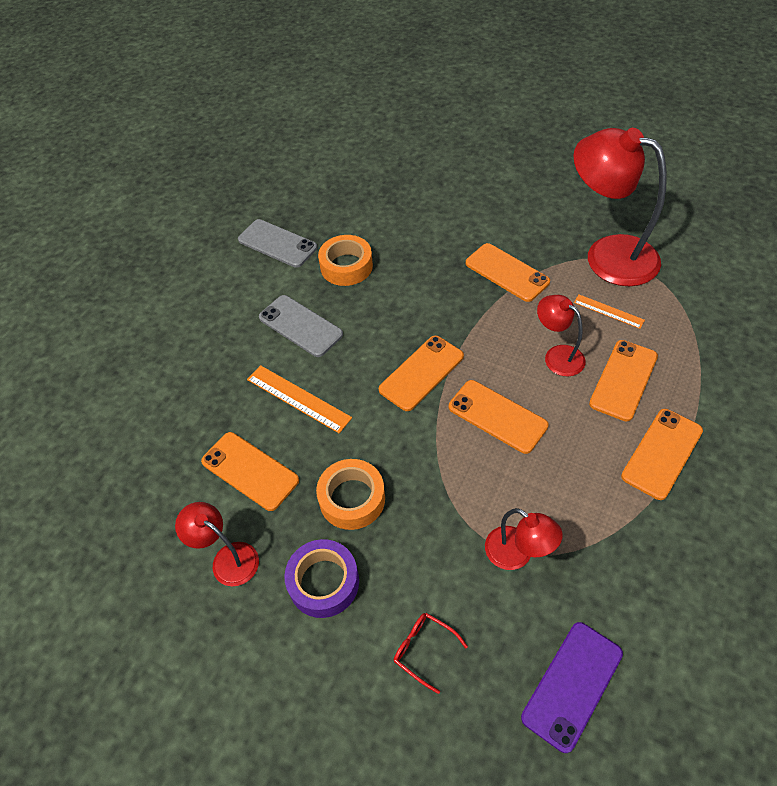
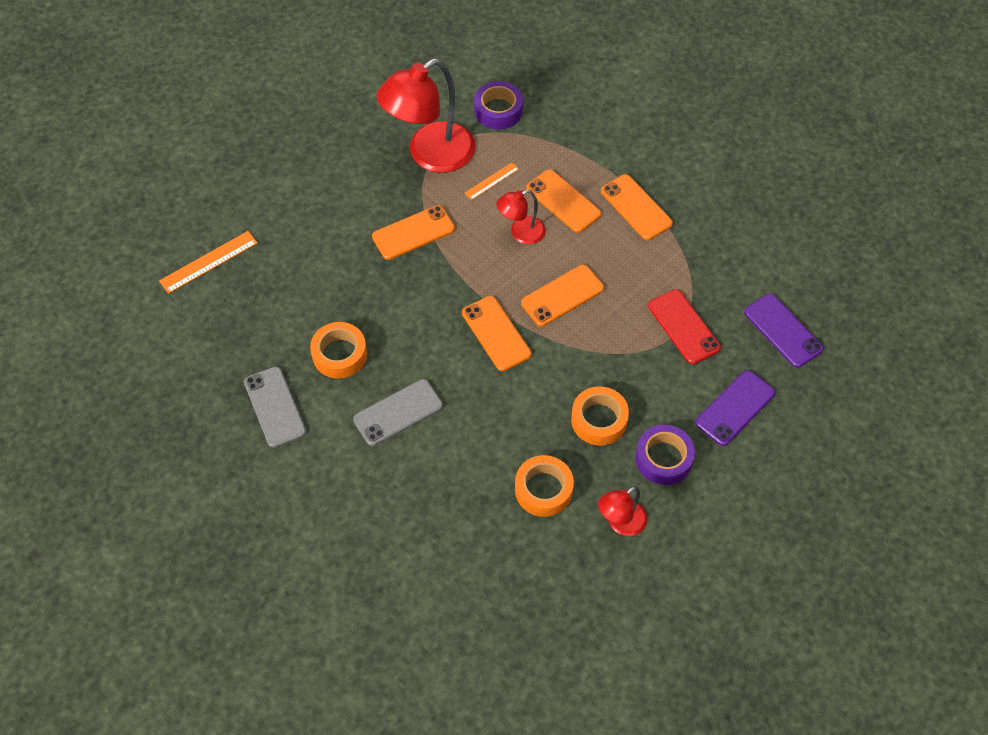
camera: 75 degrees left, 5 degrees up
orange phone [201,432,299,511] -> orange tape [515,455,574,517]
grey phone [238,219,317,268] -> grey phone turned 75 degrees counterclockwise [244,366,306,448]
orange ruler [247,365,352,433] -> orange ruler moved to [159,231,258,294]
red glasses [394,613,468,694] -> purple phone [695,370,775,446]
red lamp [485,508,563,570] -> red phone [648,289,721,364]
none -> purple tape [474,81,523,129]

